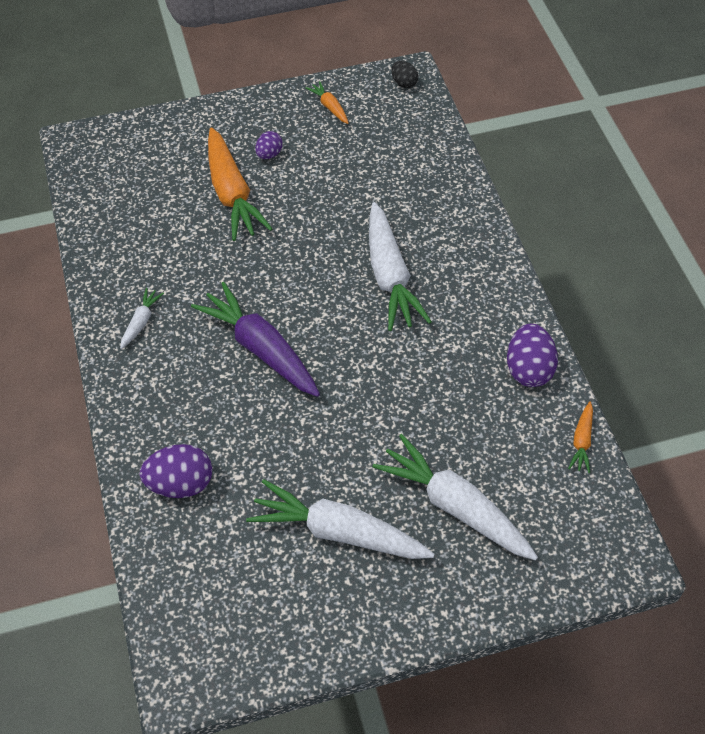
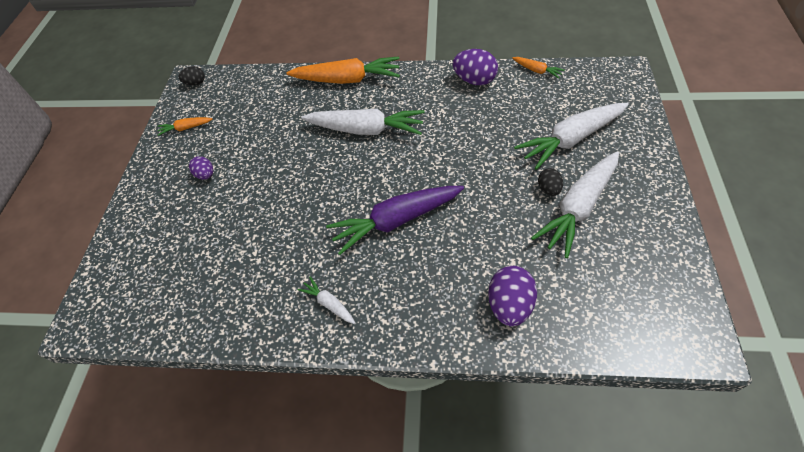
camera: 65 degrees left, 0 degrees up
orange carrot [208,127,273,241] -> orange carrot moved to [286,57,400,84]
none -> black egg [538,168,563,196]

